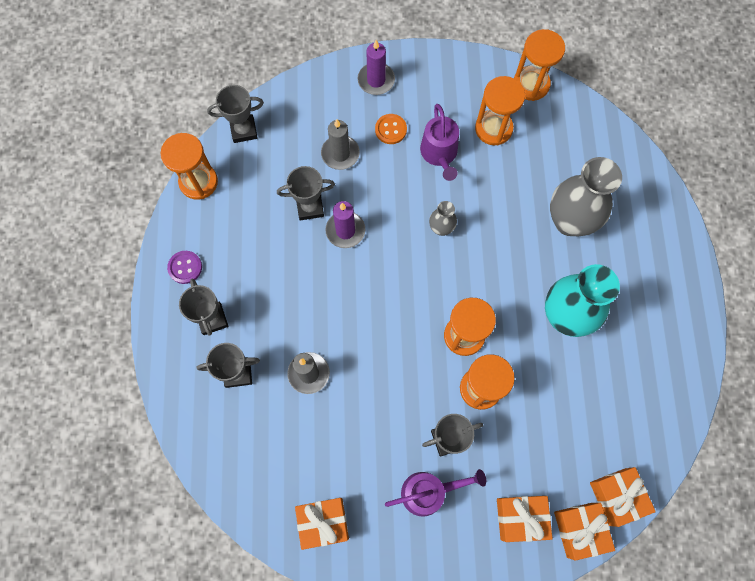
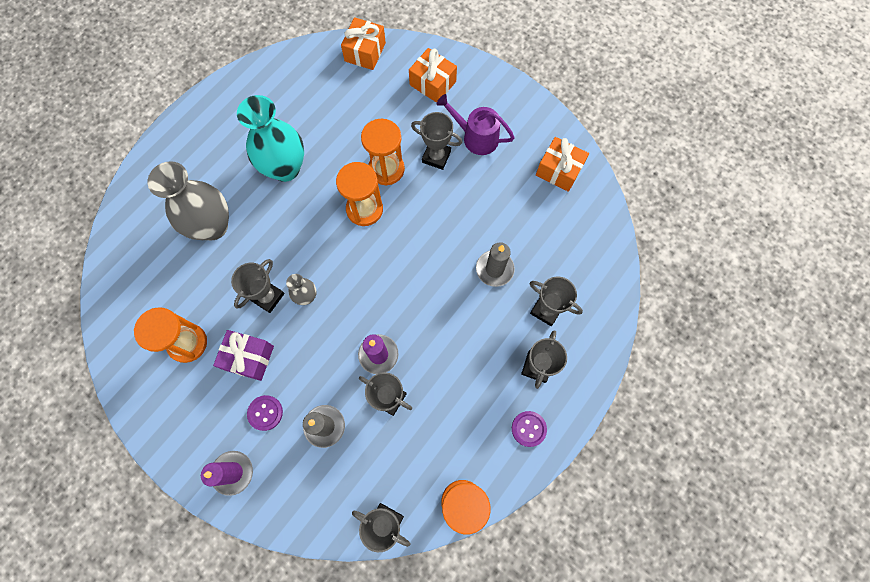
camera: 140 degrees left, 0 degrees up
orange button [375,114,407,144] -> purple button [247,395,283,431]
purple watering can [420,104,459,181] -> purple gift [213,330,274,381]
orange hourglass [514,29,565,101] -> none
orange gift [554,503,615,561] -> none
none -> grey trophy [231,259,285,313]

